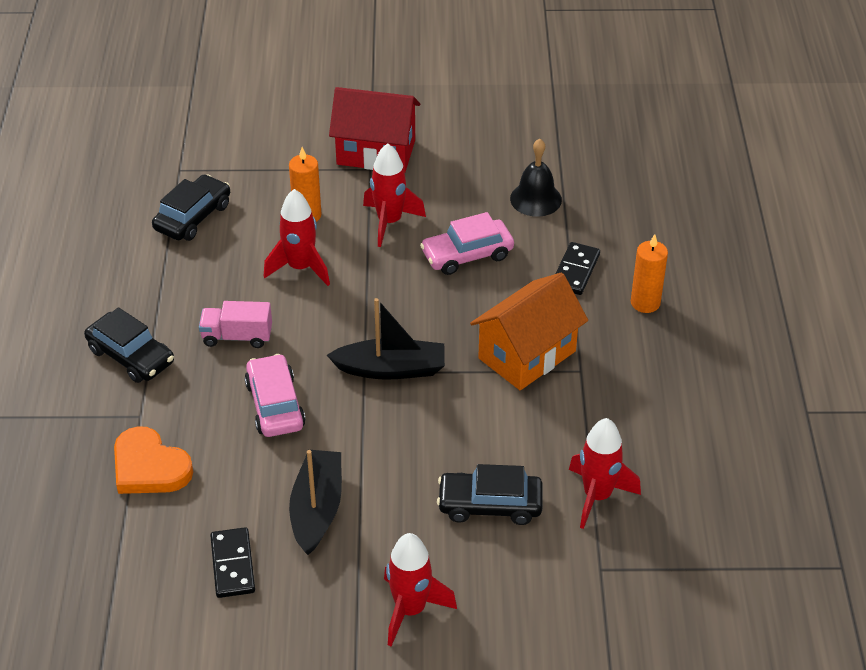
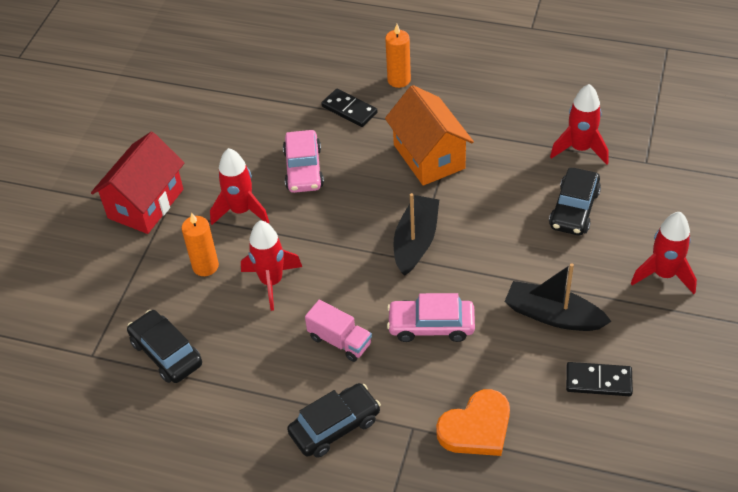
camera: 70 degrees left, 5 degrees up
pink truck [199,301,272,348] -> pink truck turned 75 degrees counterclockwise [305,300,372,362]
black bell [510,138,562,217] -> none

